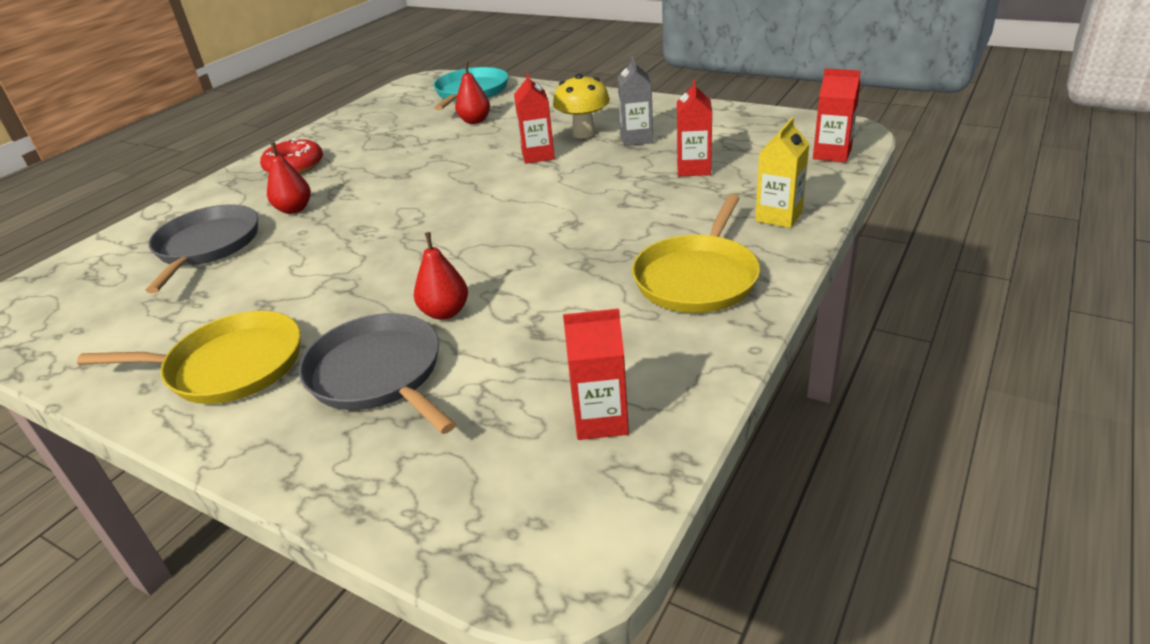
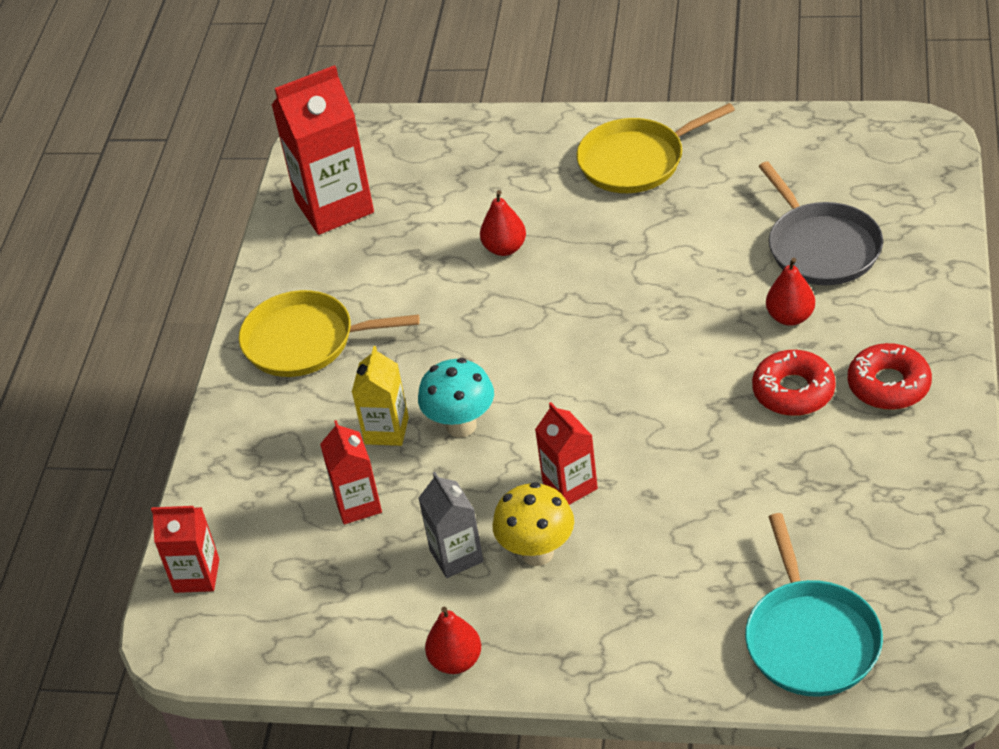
camera: 160 degrees right, 10 degrees up
grey pan [299,313,456,434] -> none
red pear [455,62,490,124] -> red pear moved to [425,607,481,674]
red carton [563,309,629,440] -> red carton [272,65,374,235], size x1.79
yellow pan [632,194,760,313] -> yellow pan turned 90 degrees counterclockwise [239,290,420,377]
yellow carton [755,118,810,228] -> yellow carton moved to [352,346,409,446]
none -> turquoise mushroom [418,358,494,437]
none -> red donut [752,350,836,416]

